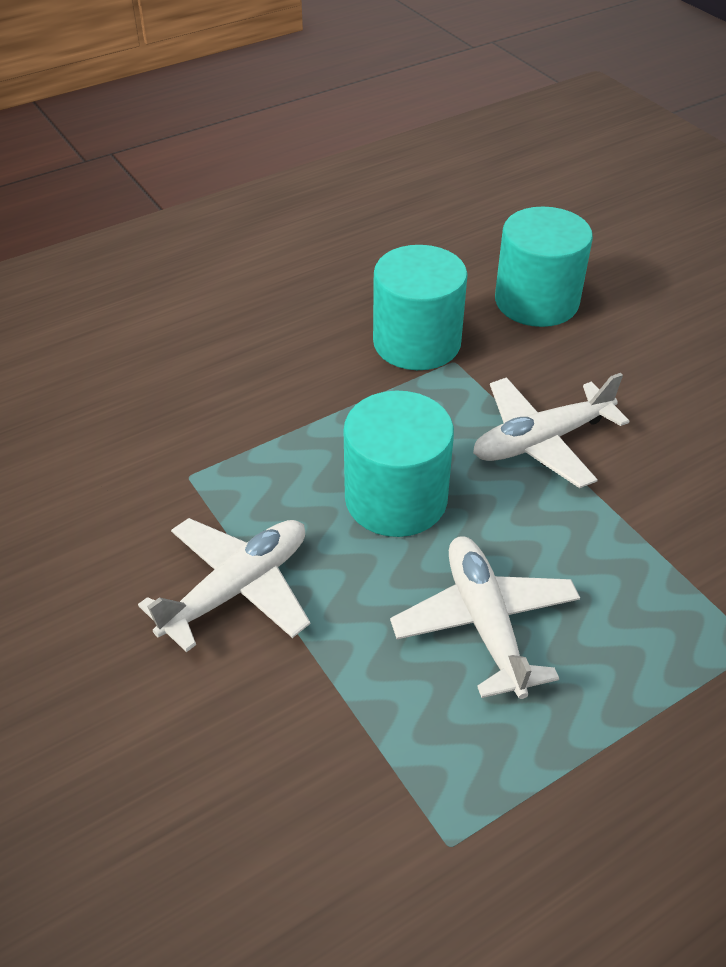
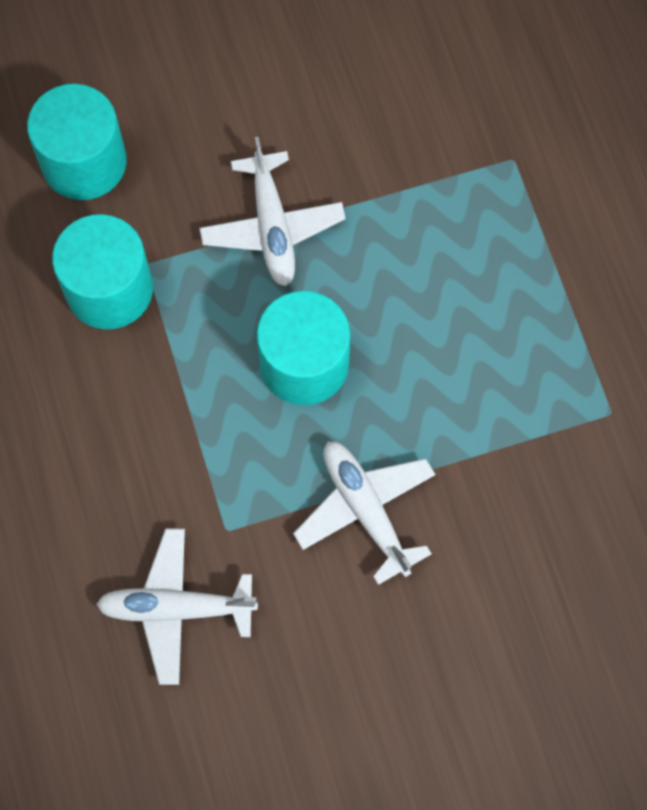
camera: 75 degrees left, 25 degrees up
white plane [390,536,580,699] -> white plane moved to [96,529,258,685]

